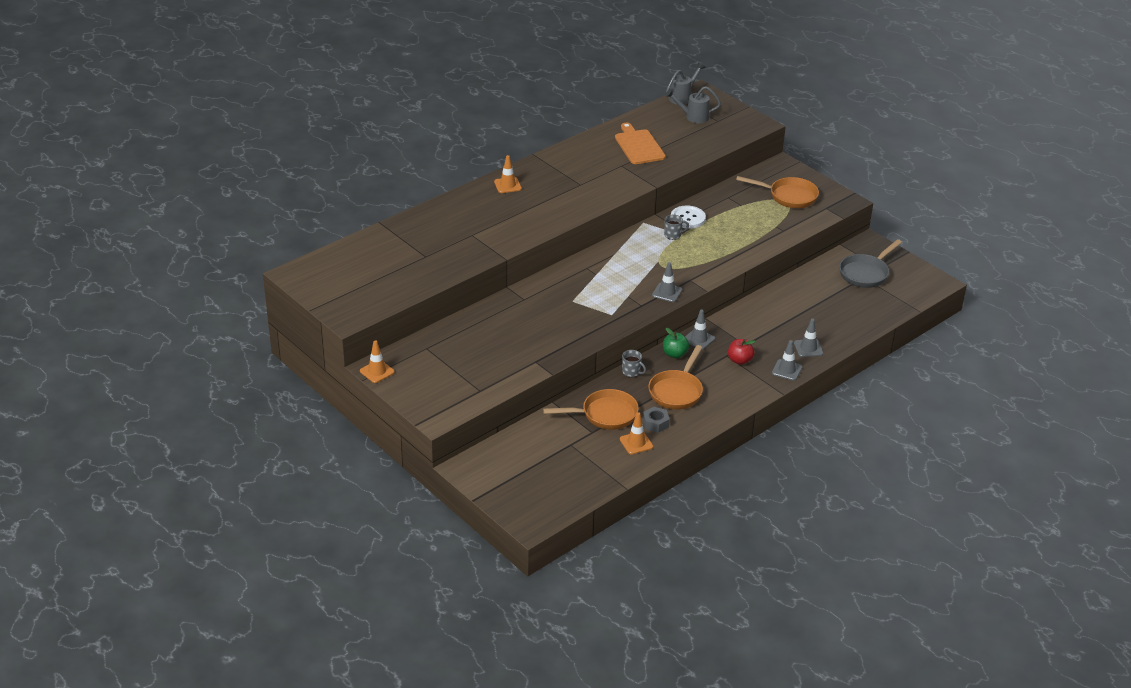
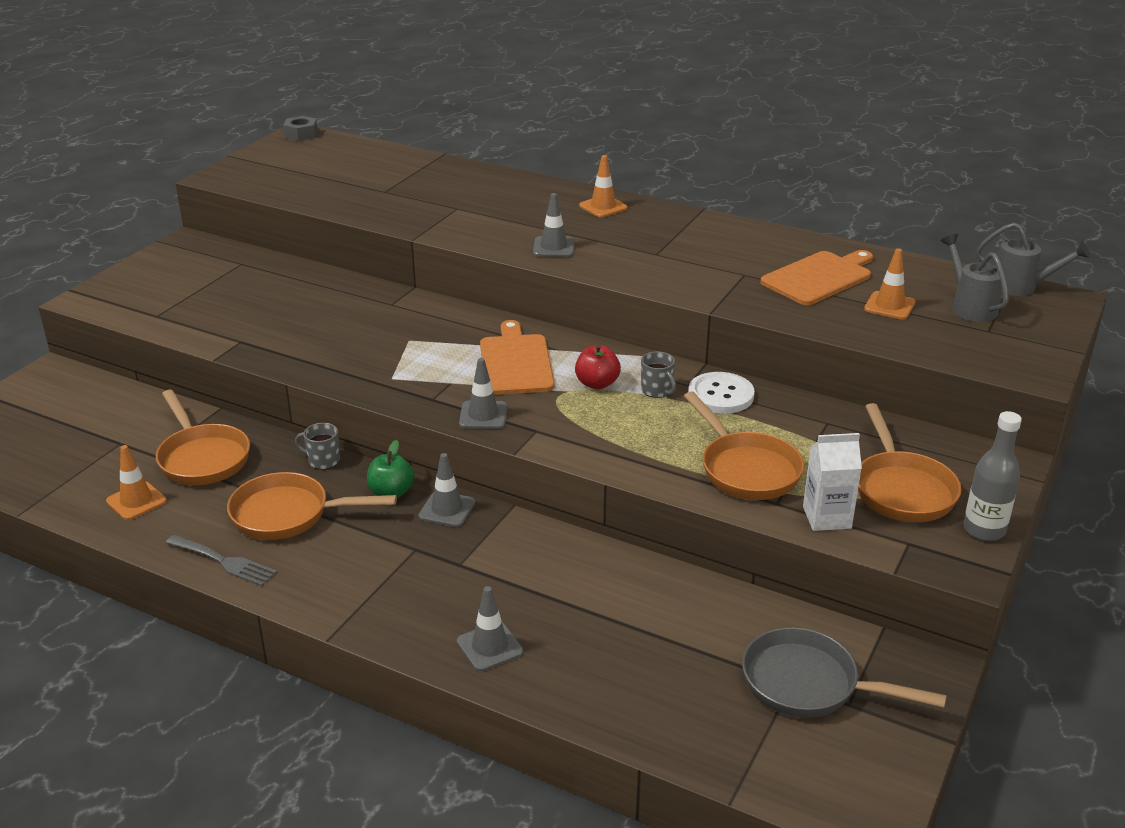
camera: 70 degrees right, 5 degrees down
orange traffic cone [360,340,395,383] -> orange traffic cone moved to [864,248,915,320]
grey mug [622,350,646,377] -> grey mug turned 90 degrees clockwise [295,423,340,469]
grey nut [643,407,670,433] -> grey nut moved to [283,116,318,141]
red apple [728,339,755,365] -> red apple moved to [575,344,621,389]
grey traffic cone [772,340,802,381] -> grey traffic cone moved to [533,193,574,257]
none -> grey fork [166,535,277,586]
none -> orange cutting board [480,320,555,395]
none -> orange pan [684,391,804,500]
none -> white carton [803,433,862,531]
none -> grey bottle [964,411,1022,541]

